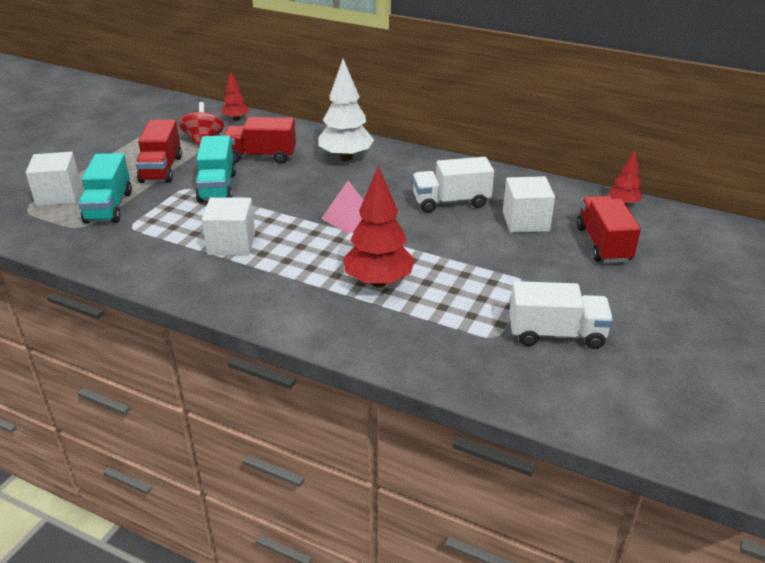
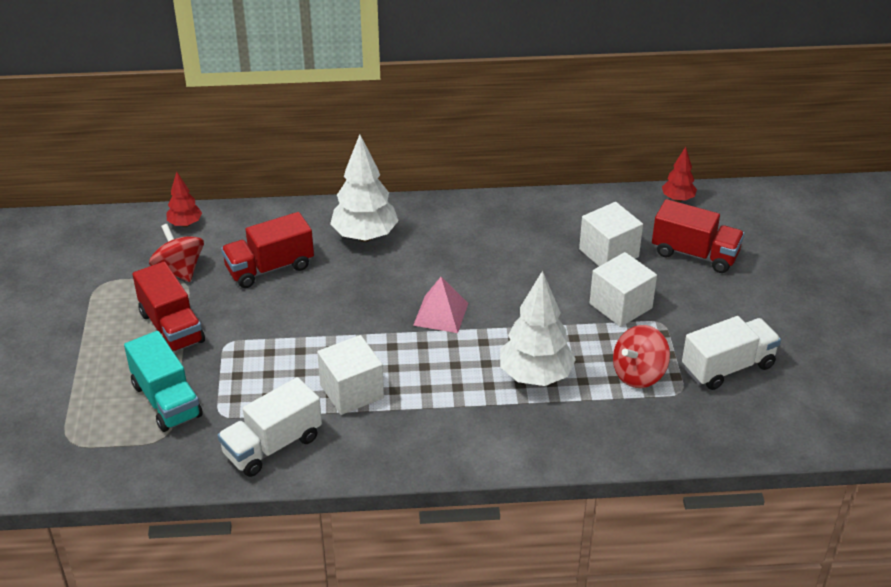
camera: 30 degrees left, 5 degrees up
white cube [26,152,81,206] -> white cube moved to [590,252,657,327]
turquoise truck [196,135,236,202] -> none
red tree [343,166,415,287] -> white tree [500,271,576,386]
white truck [412,157,494,213] -> white truck moved to [218,377,322,477]
red truck [576,196,641,263] -> red truck turned 150 degrees clockwise [652,199,745,273]
none -> red spinning top [613,325,670,388]

